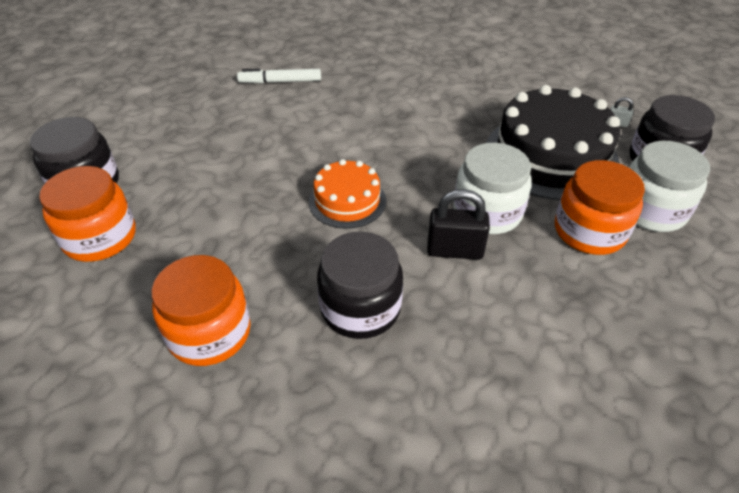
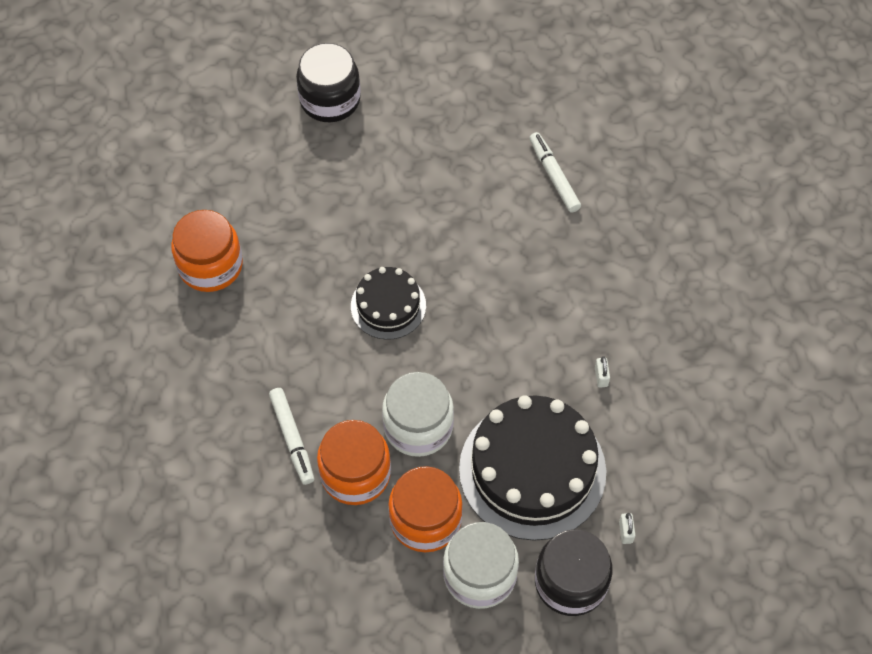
camera: 70 degrees right, 15 degrees up
orange jar [39,166,136,262] -> orange jar moved to [317,420,391,505]
orange cake [309,159,386,229] -> black cake [351,267,426,340]
black jar [317,232,403,339] -> none
black padlock [427,189,490,260] -> none
none -> white marker [269,388,314,485]
none -> white padlock [595,356,610,387]

